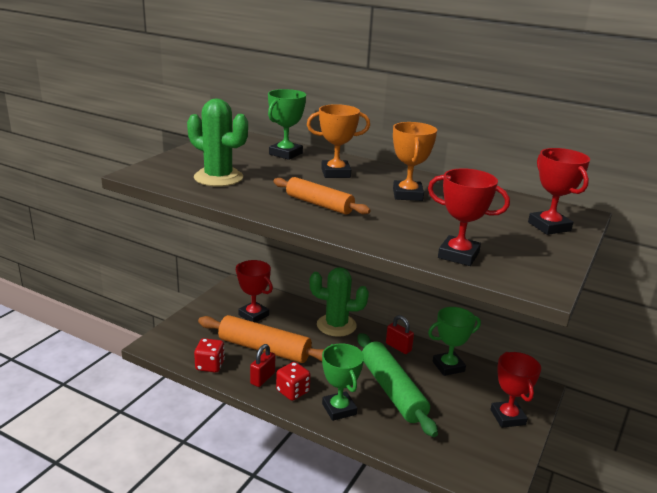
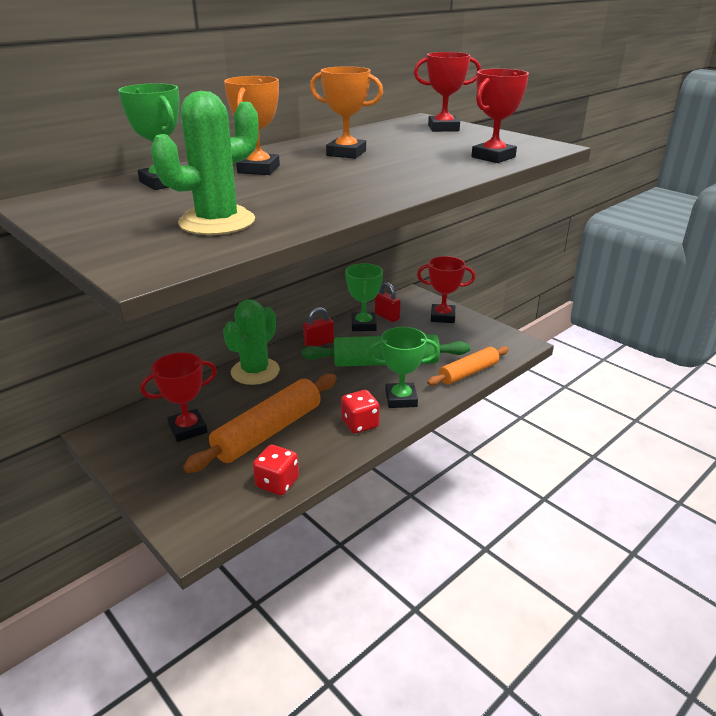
camera: 70 degrees left, 5 degrees up
red padlock [250,344,275,387] -> red padlock moved to [375,282,401,322]
orange rolling pin [273,177,371,215] -> orange rolling pin moved to [427,346,509,386]

